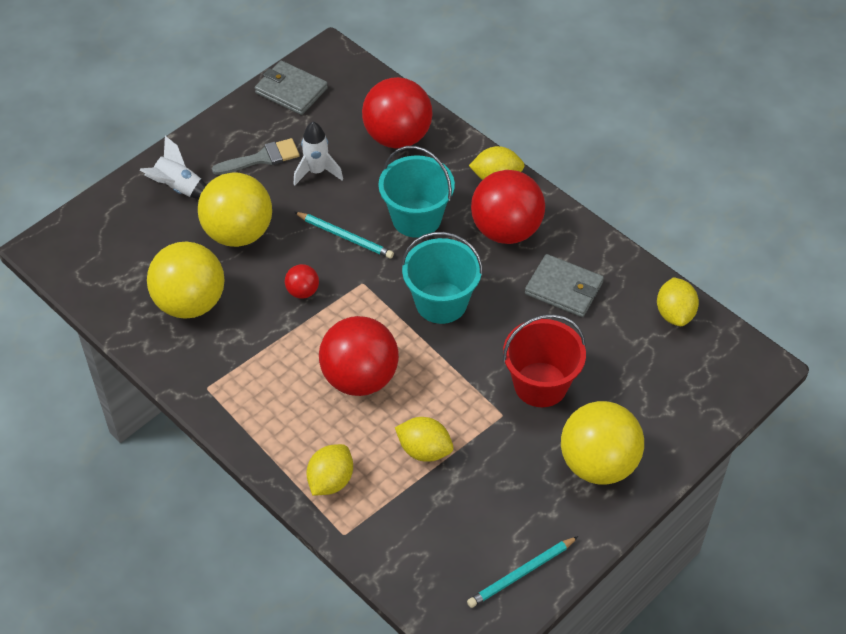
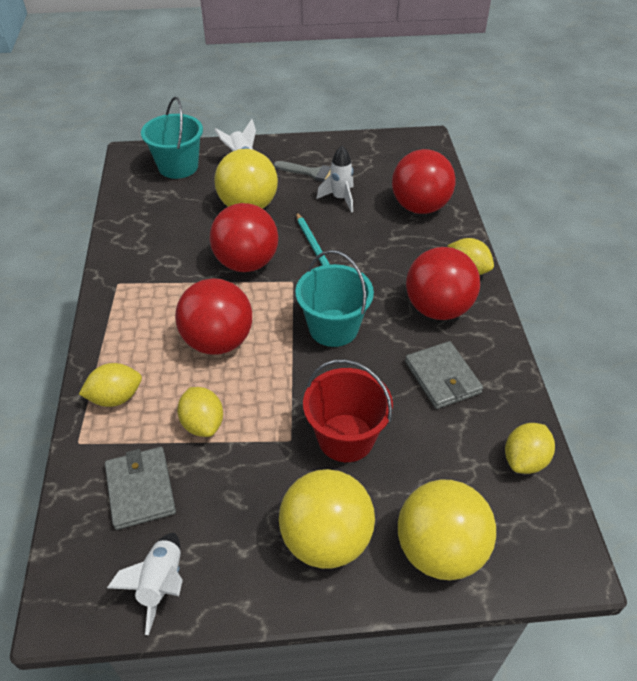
camera: 40 degrees right, 5 degrees down
yellow ball [147,241,225,319] -> yellow ball moved to [398,480,496,580]
grey wallet [255,61,328,115] -> grey wallet moved to [105,447,176,530]
red ball [285,264,319,299] -> red ball [210,203,278,272], size x2.20
turquoise bucket [378,146,455,238] -> turquoise bucket moved to [141,97,203,179]
turquoise pencil [467,536,578,608] -> white rocket [107,533,183,635]

